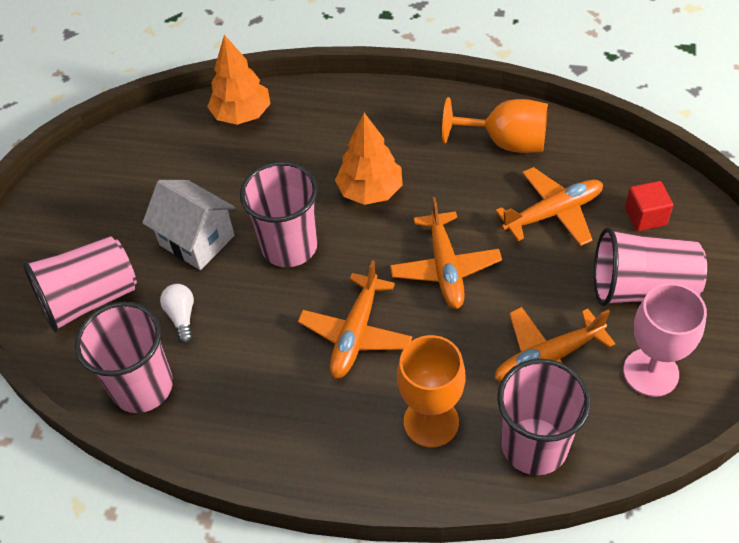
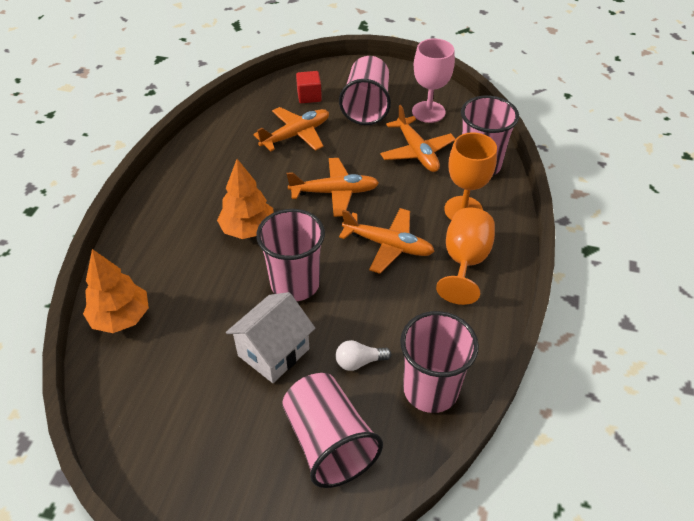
camera: 90 degrees left, 5 degrees down
orange goblet [442,97,548,153] -> orange goblet moved to [436,208,495,305]
orange plane [495,167,603,246] -> orange plane turned 75 degrees clockwise [253,107,329,152]

